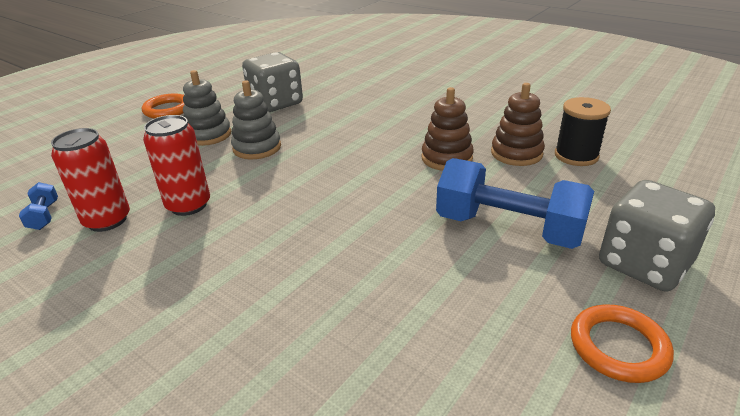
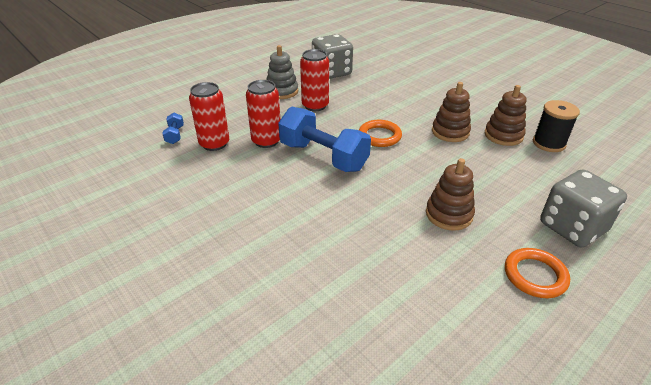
camera: 10 degrees right, 5 degrees up
orange ring [142,93,185,119] -> orange ring moved to [359,120,402,147]
grey stacking toy [231,80,281,159] -> red can [300,49,329,111]
blue dumbbell [436,158,594,249] -> blue dumbbell moved to [278,107,371,172]
none -> brown stacking toy [426,158,475,231]

